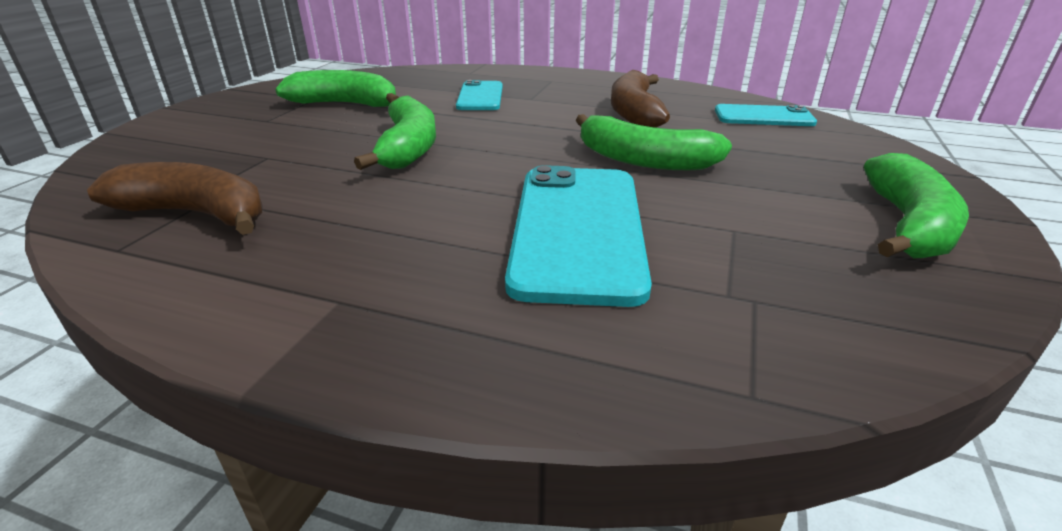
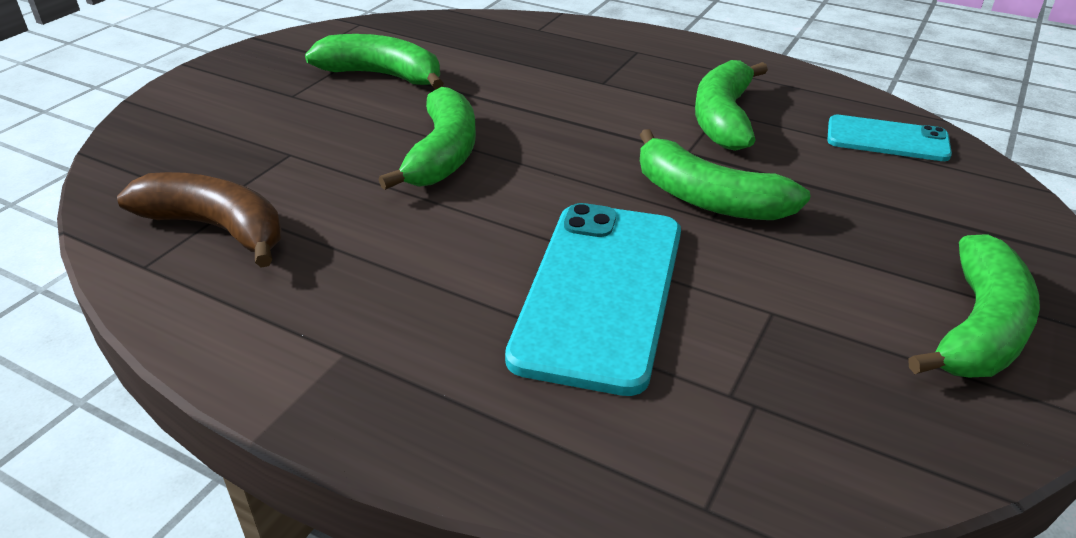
camera: 10 degrees right, 5 degrees up
turquoise phone [456,80,503,110] -> none
brown banana [611,70,670,128] -> green banana [695,60,768,151]

